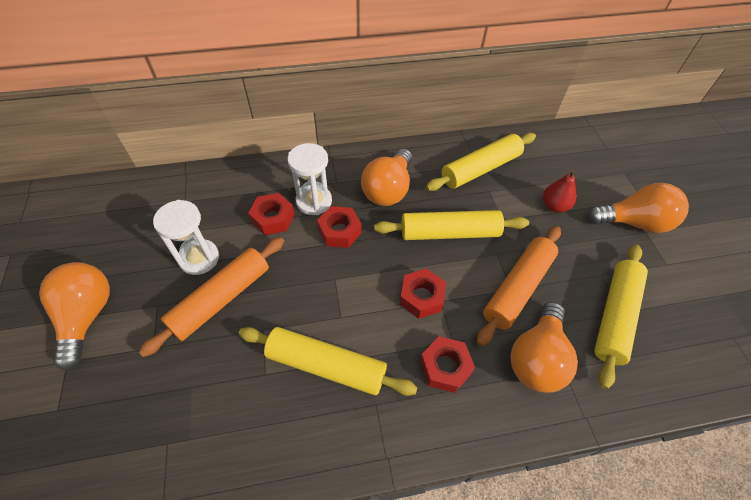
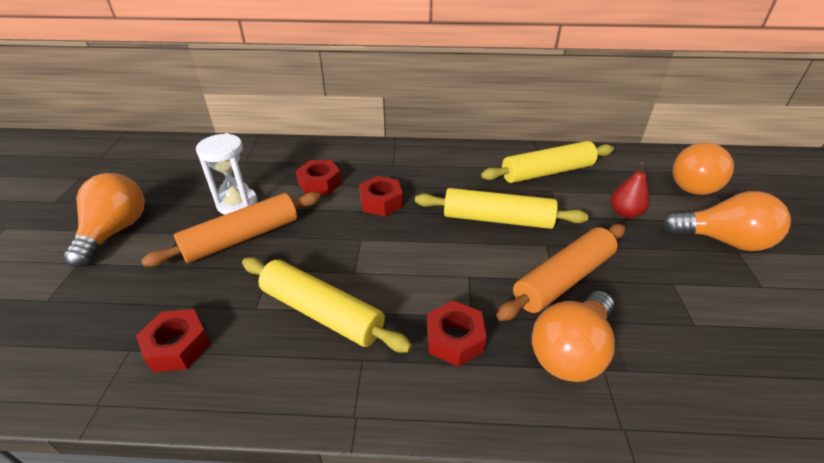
camera: 15 degrees right, 15 degrees down
white hourglass [288,143,332,215] -> none
orange light bulb [361,149,412,206] -> orange light bulb moved to [672,143,734,195]
red nut [400,268,446,319] -> red nut moved to [136,309,211,373]
yellow rolling pin [594,244,648,389] -> none

